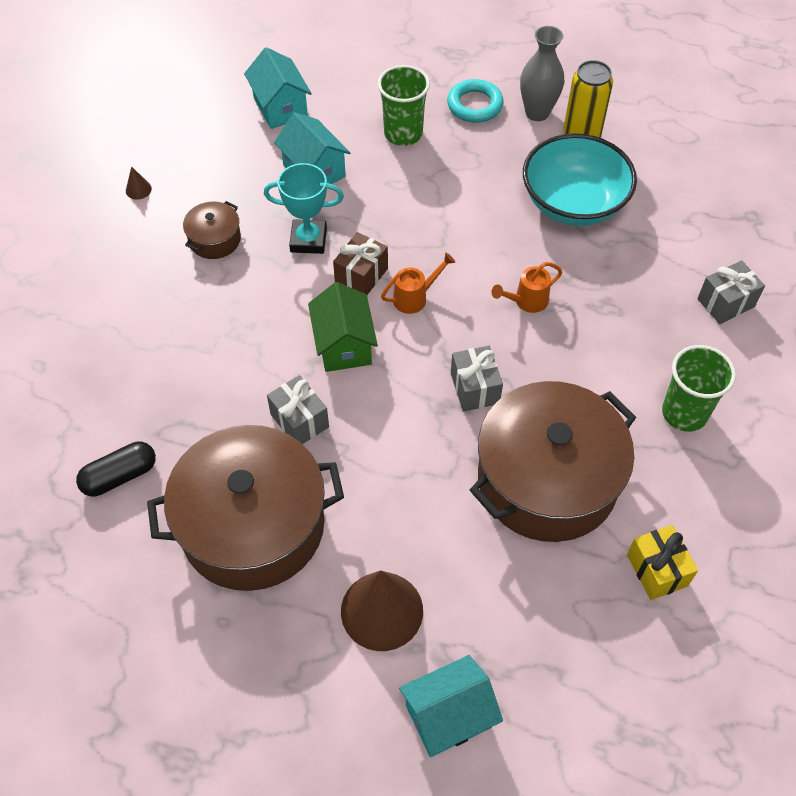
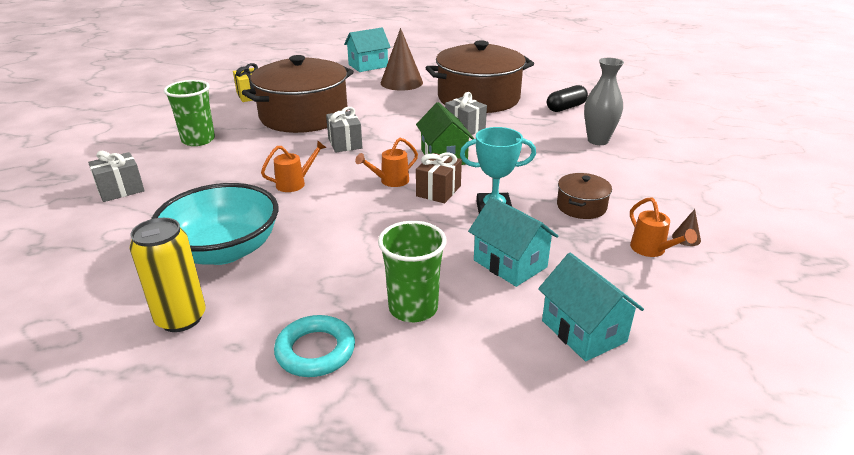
camera: 175 degrees right, 25 degrees down
grey vase [520,26,564,121] -> grey vase moved to [584,58,624,145]
none -> orange watering can [630,197,697,257]

